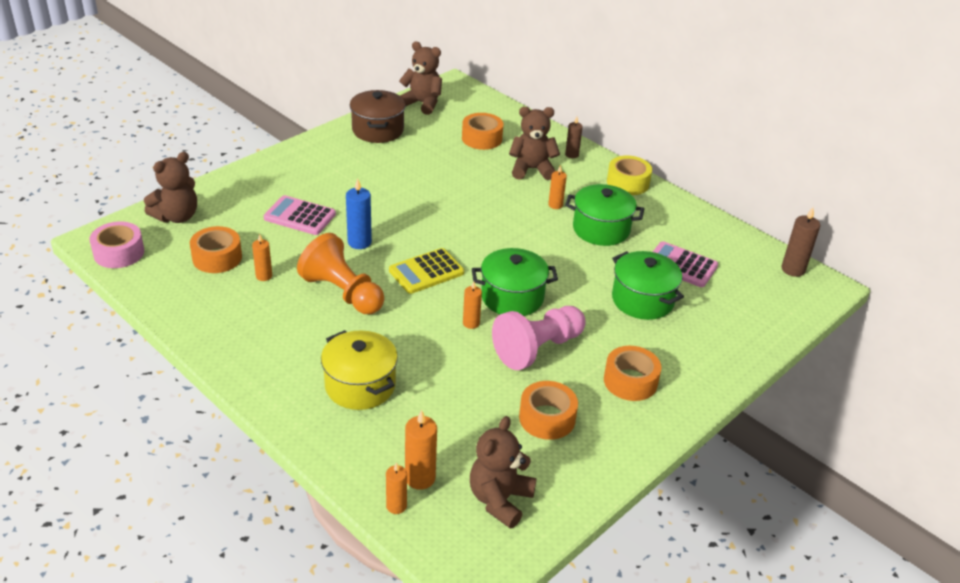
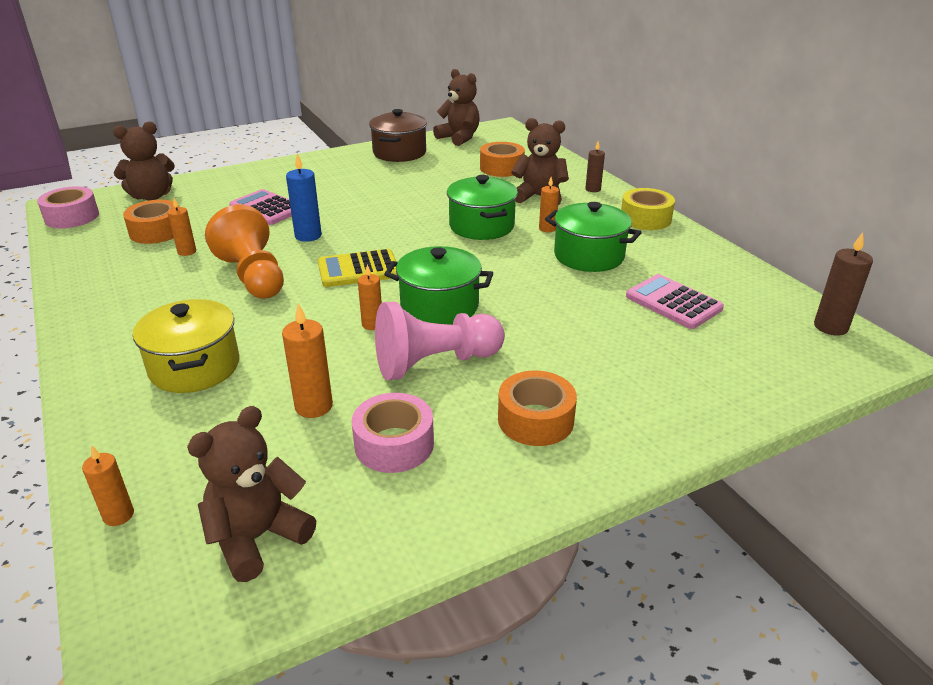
camera: 20 degrees right, 5 degrees down
orange candle [405,410,437,490] -> orange candle moved to [282,303,333,418]
orange tape [519,381,578,440] -> pink tape [352,393,434,473]
green pot [612,251,684,320] -> green pot moved to [447,175,518,240]

